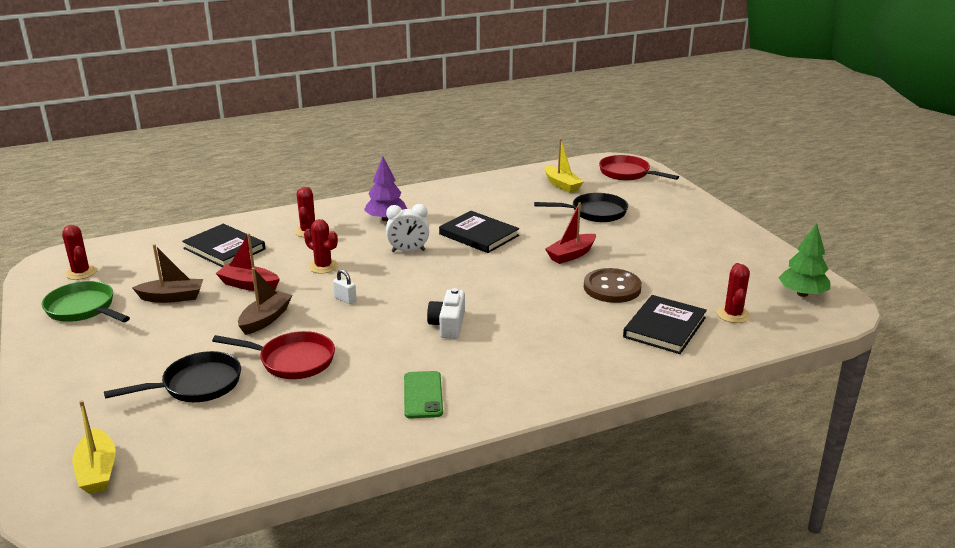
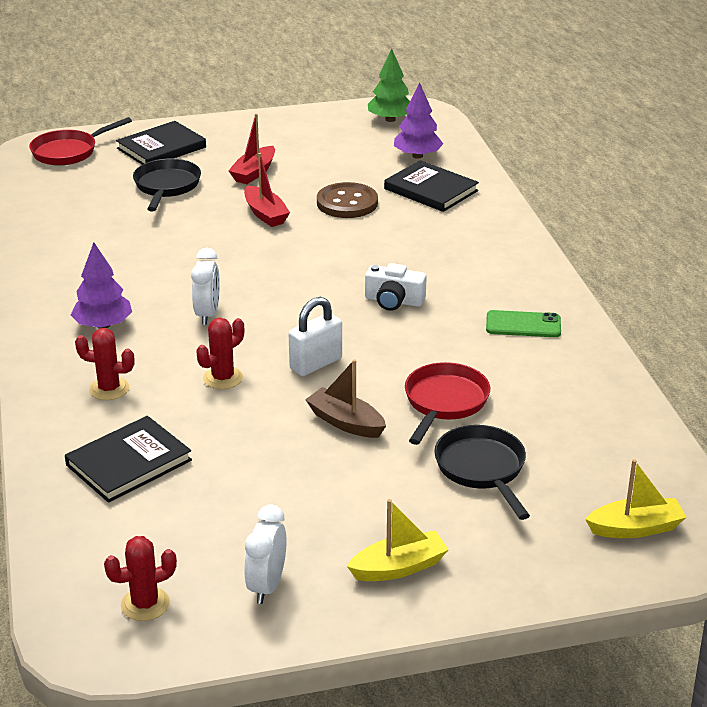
camera: 80 degrees left, 5 degrees up
green pan [42,281,130,322] -> white clock [244,505,287,604]
brown boat [132,244,203,303] -> none
red boat [216,233,280,291] -> red boat moved to [228,113,275,184]
white padlock [333,269,357,304] -> white padlock [289,297,342,376], size x1.81
black book [439,211,519,253] -> black book moved to [116,121,206,165]
yellow boat [544,138,584,193] -> yellow boat moved to [347,499,448,581]
red cactus [717,263,750,323] -> purple tree [394,83,443,159]

